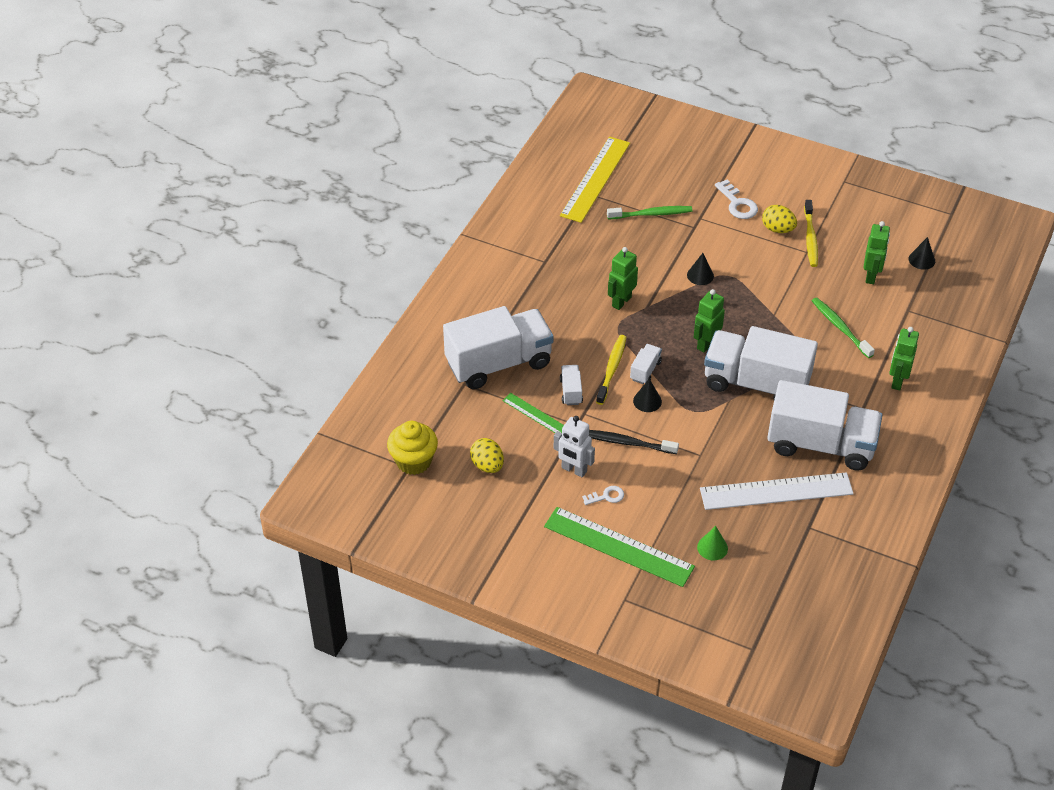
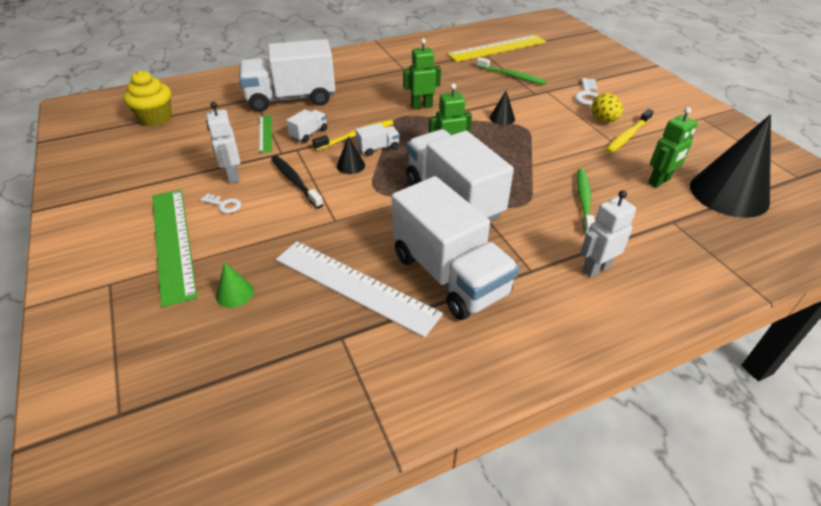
camera: 40 degrees right, 5 degrees down
white truck [443,306,554,389] -> white truck turned 150 degrees clockwise [239,39,335,112]
yellow egg [470,438,504,473] -> none
green robot [889,327,919,390] -> white robot [580,190,636,278]
black cone [909,237,935,270] -> black cone [690,114,771,218], size x2.44

